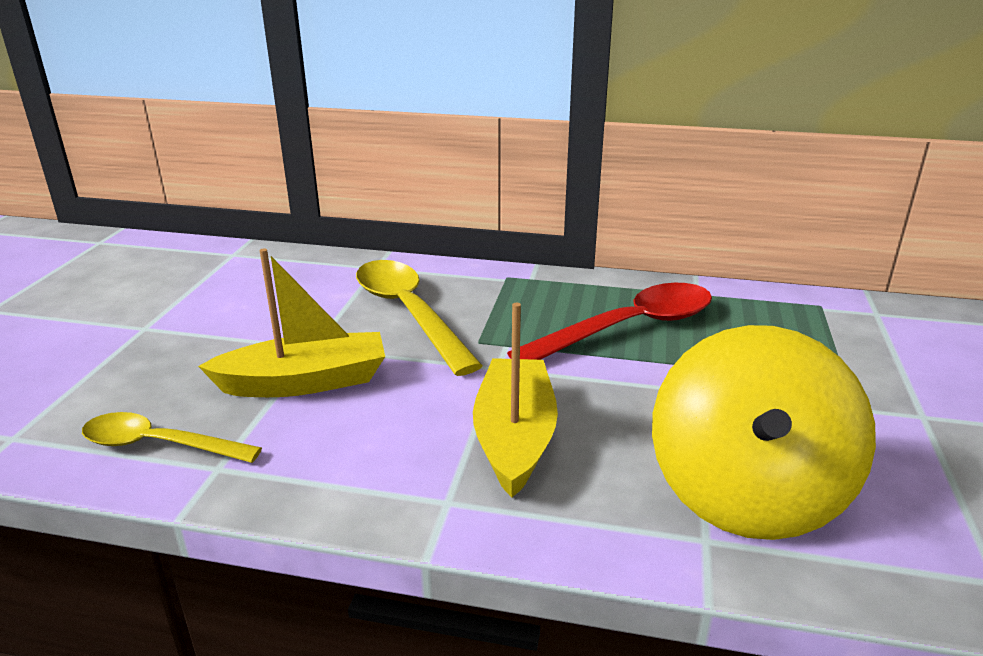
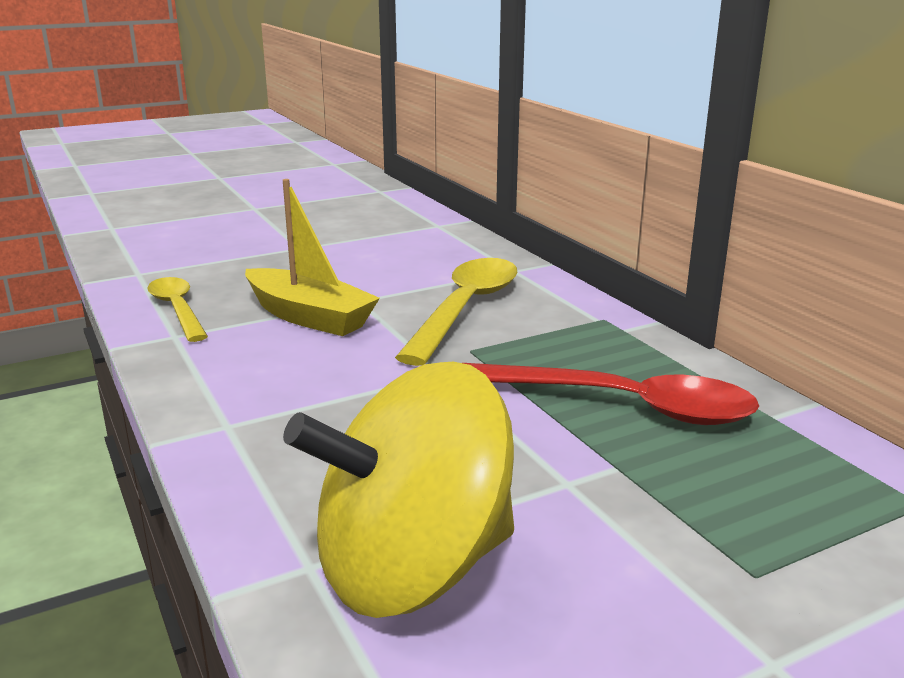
camera: 50 degrees right, 5 degrees down
yellow boat [473,303,558,498] -> none

